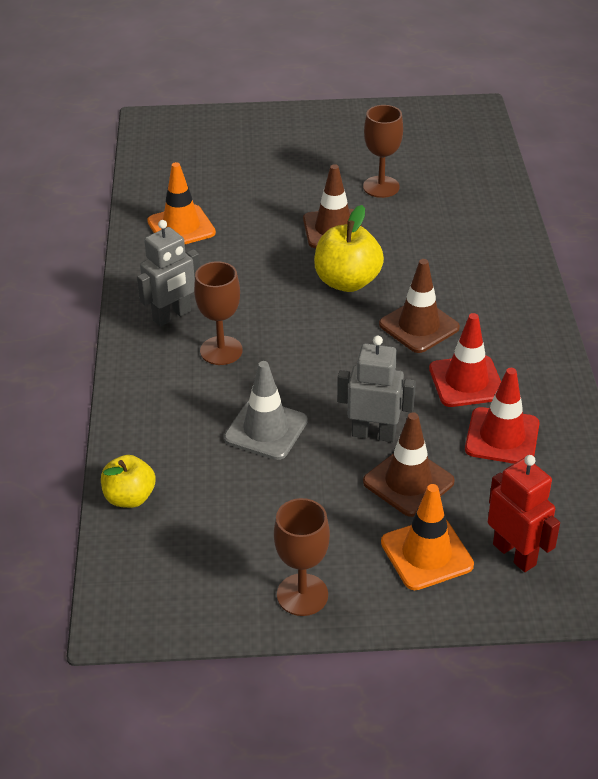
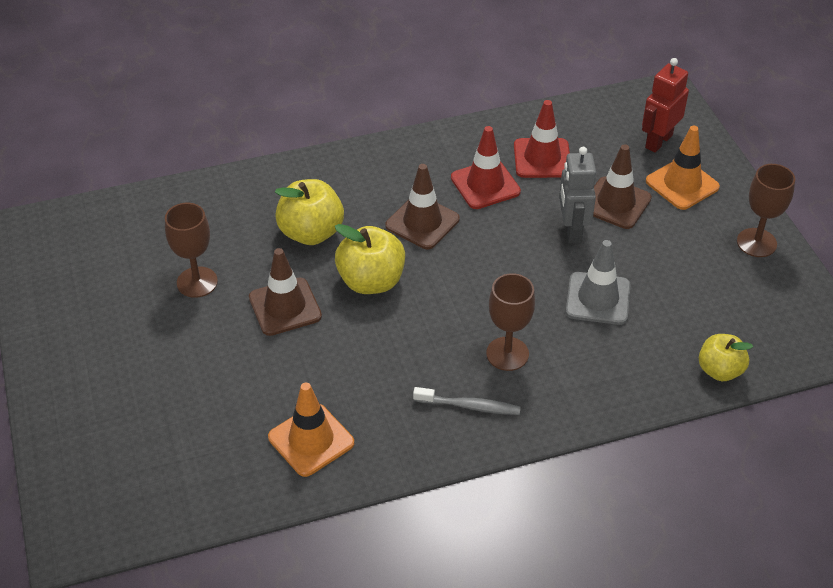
camera: 105 degrees left, 5 degrees up
grey robot [137,220,200,327] -> grey toothbrush [413,387,521,415]
none -> yellow apple [275,179,344,245]

